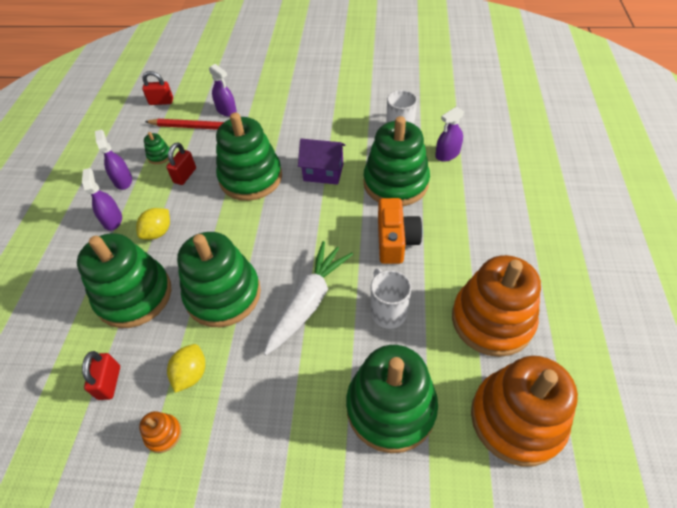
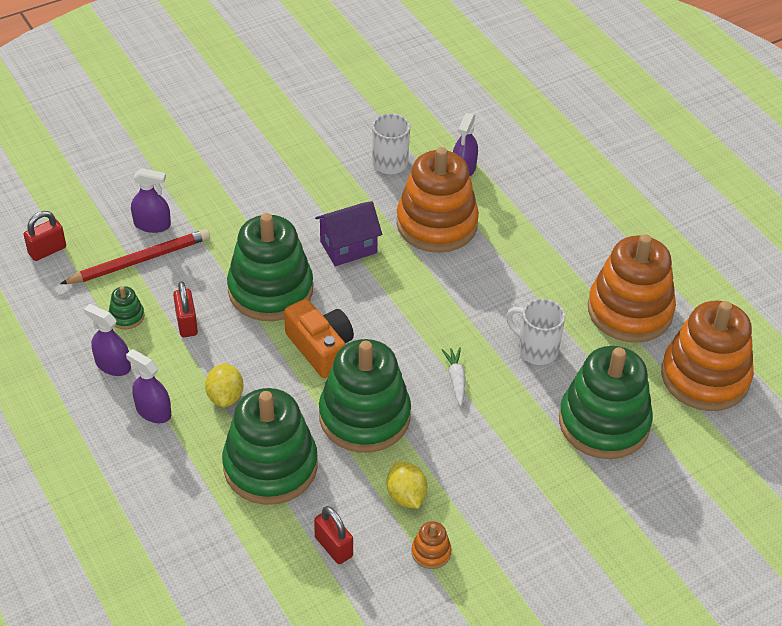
camera: 40 degrees left, 5 degrees down
white carrot [264,241,353,355] -> white carrot [442,348,465,406], size x0.46
green stacking toy [363,116,430,206] -> orange stacking toy [396,147,479,253]
orange camera [378,198,422,264] -> orange camera moved to [284,299,354,378]

